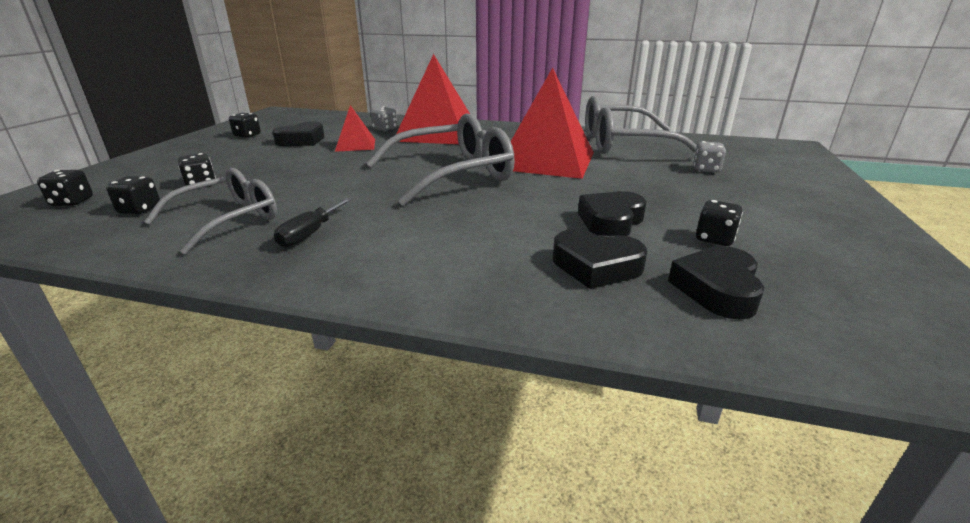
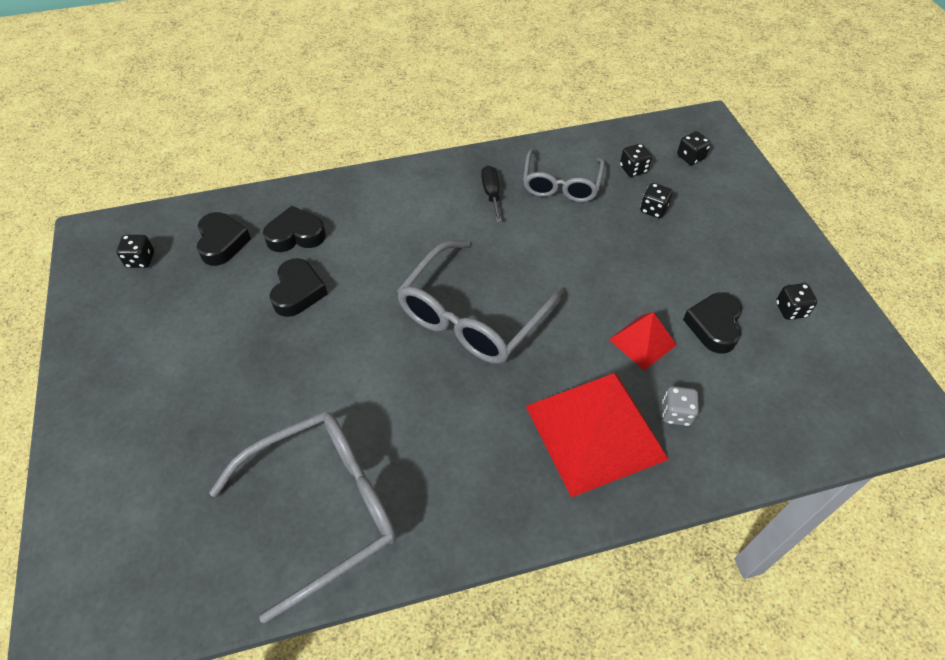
camera: 150 degrees right, 25 degrees up
red pyramid [511,68,594,179] -> none
grey dice [693,141,726,173] -> none
black dice [696,200,743,246] -> black dice moved to [116,235,154,268]

